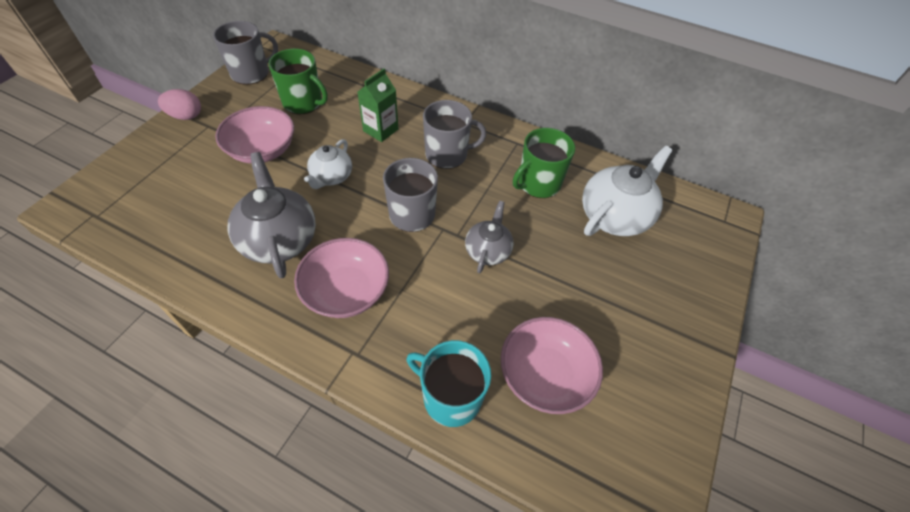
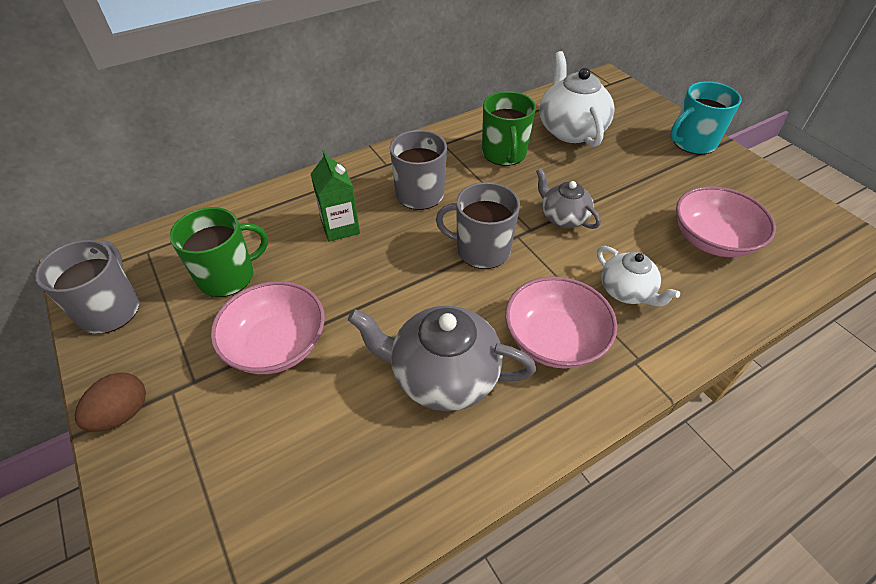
camera: 55 degrees left, 5 degrees down
pink egg [158,89,201,120] -> brown egg [75,372,146,432]
white teapot [304,139,352,189] -> white teapot moved to [597,246,680,307]
turquoise mug [406,340,491,427] -> turquoise mug moved to [670,81,742,155]

